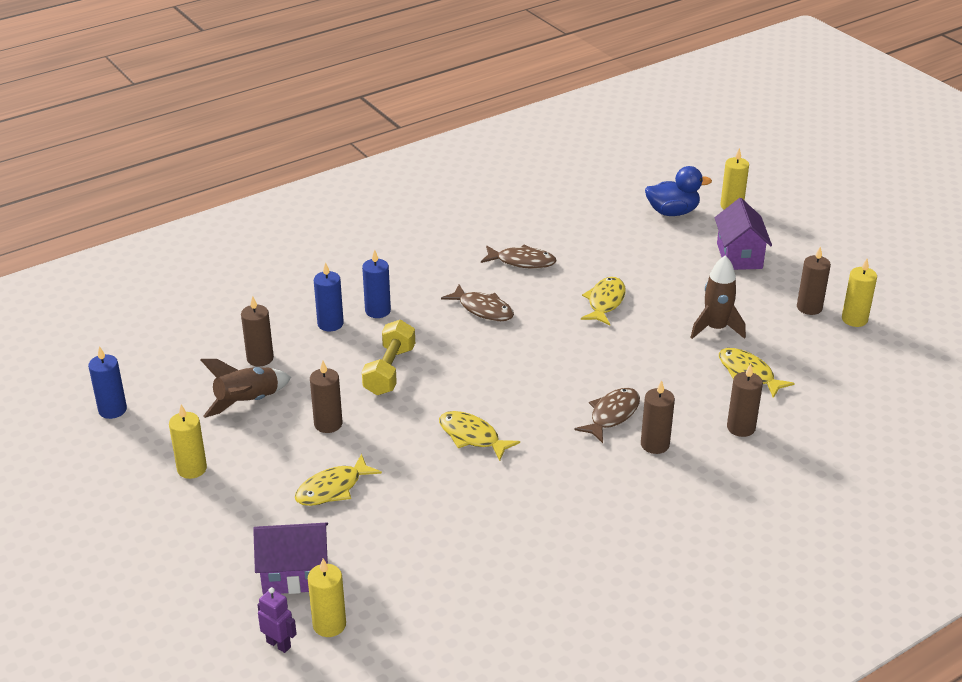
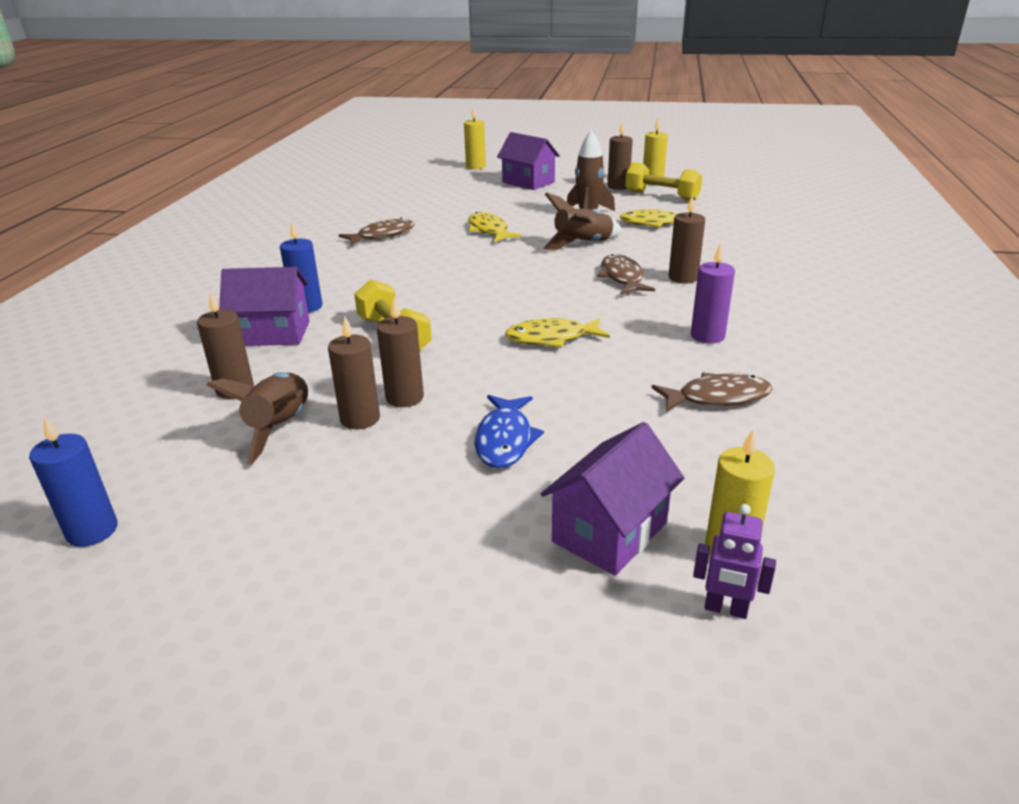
camera: 45 degrees left, 5 degrees down
yellow candle [169,405,207,479] -> none
purple robot [257,587,297,653] -> purple robot turned 150 degrees counterclockwise [693,504,776,619]
yellow fish [295,454,382,506] -> blue fish [475,395,544,468]
blue candle [314,262,344,331] -> purple house [219,267,310,346]
brown fish [441,284,514,321] -> brown fish moved to [652,372,772,412]
blue duck [645,166,712,216] -> none
brown candle [727,364,763,437] -> brown candle moved to [328,317,380,429]
none -> brown rocket [543,193,622,250]
none -> yellow dumbbell [625,162,702,201]
none -> purple candle [691,244,735,344]

